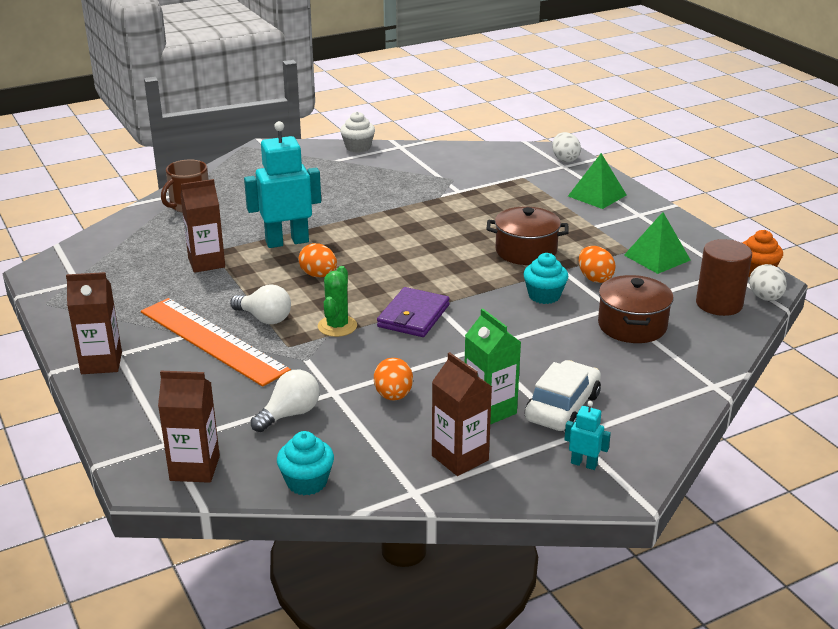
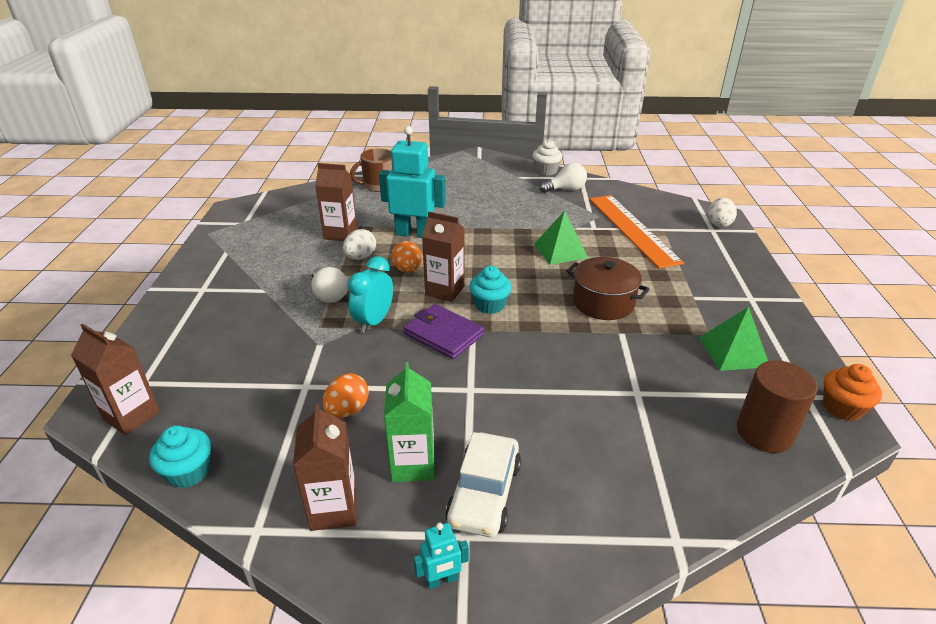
camera: 30 degrees right, 5 degrees up
brown carton [66,272,122,374] -> brown carton moved to [422,212,465,302]
orange ruler [141,298,291,387] -> orange ruler moved to [589,195,684,269]
white light bulb [251,369,320,432] -> white light bulb moved to [540,163,587,193]
green cactus [318,266,357,337] -> turquoise clock [348,256,393,333]
purple wallet [377,287,450,337] -> purple wallet turned 75 degrees clockwise [403,304,484,359]
turquoise cupcake [523,253,568,304] -> turquoise cupcake moved to [469,266,512,314]
white car [525,360,601,431] -> white car turned 135 degrees clockwise [445,432,521,537]
turquoise robot [564,401,611,470] -> turquoise robot turned 105 degrees clockwise [414,523,469,589]
green pyramid [568,153,626,209] -> green pyramid moved to [534,211,588,265]
orange egg [579,246,615,283] -> none
brown pot [598,275,674,343] -> none
white egg [749,264,787,301] -> white egg moved to [343,229,376,260]

